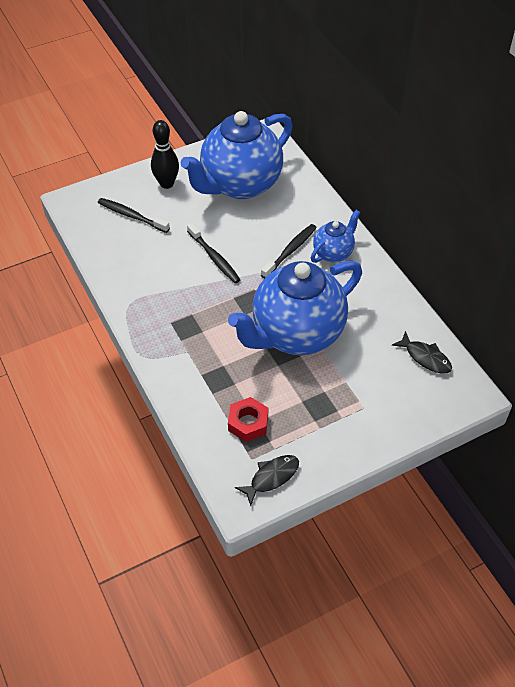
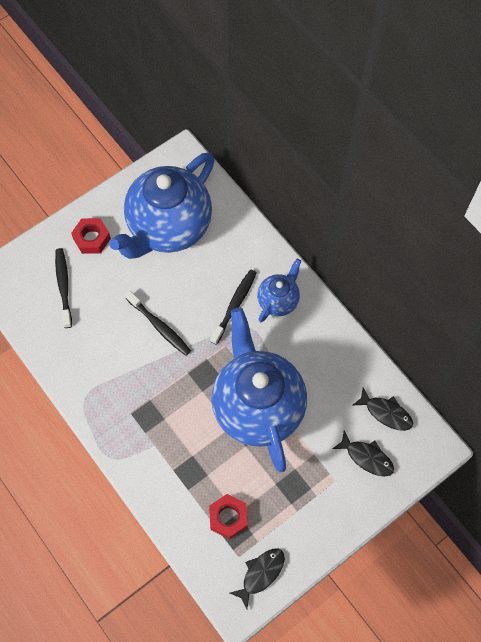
camera: 10 degrees left, 15 degrees up
black toothbrush [98,198,170,233] -> black toothbrush turned 60 degrees clockwise [55,248,72,328]
black bowling pin [151,120,179,189] -> red nut [71,218,111,254]
blue teapot [228,261,362,355] -> blue teapot turned 120 degrees clockwise [211,308,307,472]
none -> black fish [333,430,394,476]

